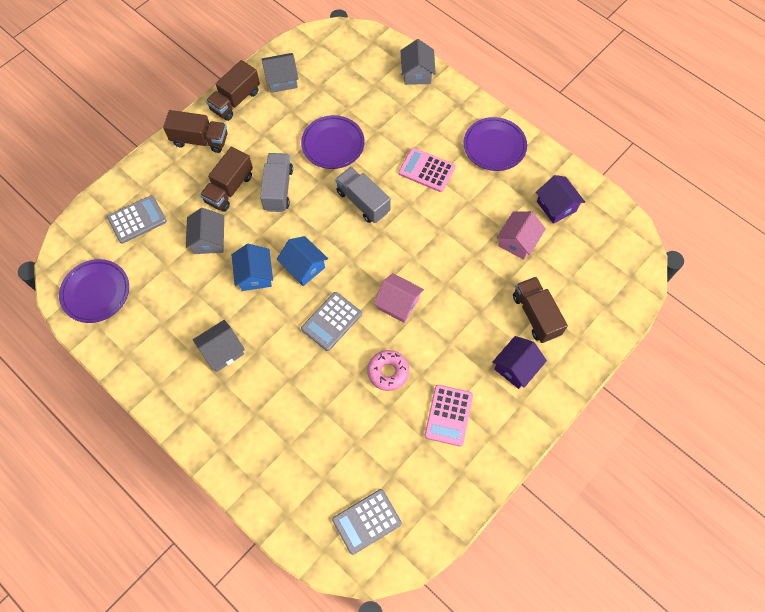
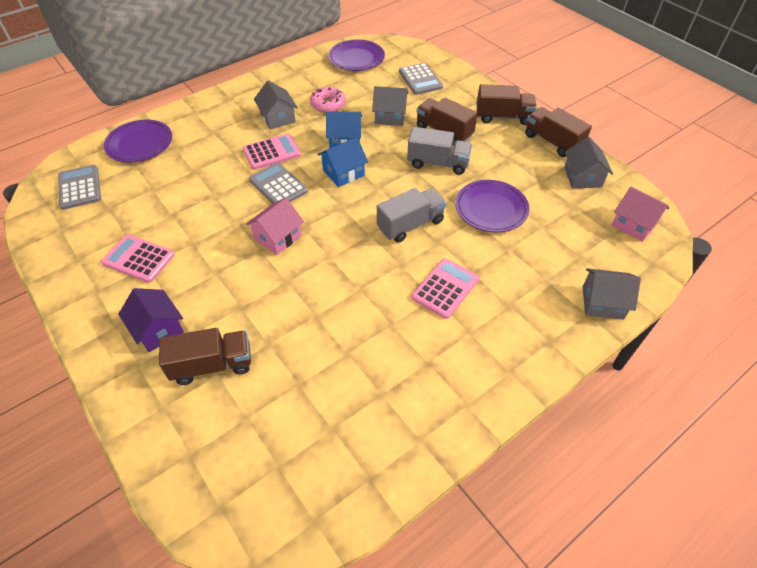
camera: 100 degrees right, 15 degrees down
brown truck [163,110,227,153] -> brown truck turned 105 degrees counterclockwise [477,84,537,125]
pink donut [367,350,409,391] -> pink donut moved to [310,87,346,113]
purple plate [464,117,527,171] -> purple plate moved to [104,120,172,162]
pink house [497,211,546,260] -> pink house moved to [612,187,669,242]
purple house [536,175,585,224] -> none
none -> pink calculator [243,134,301,170]

